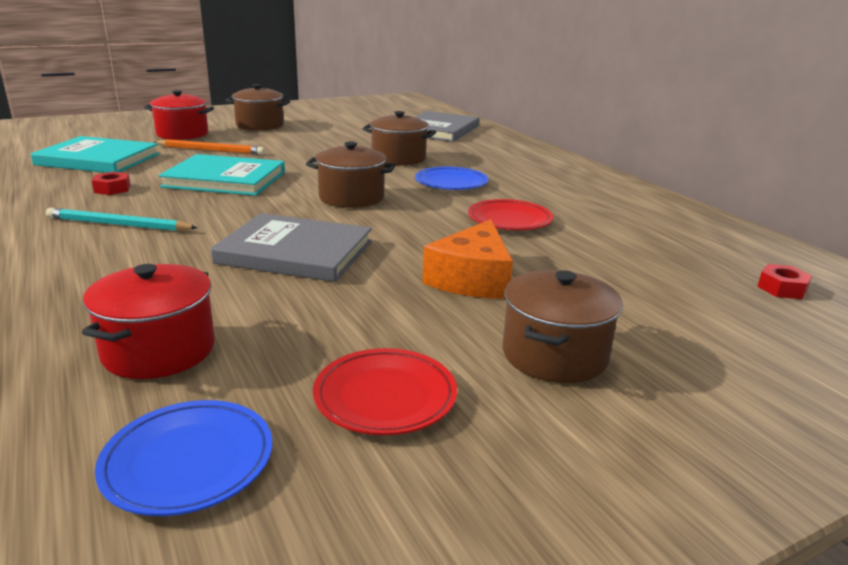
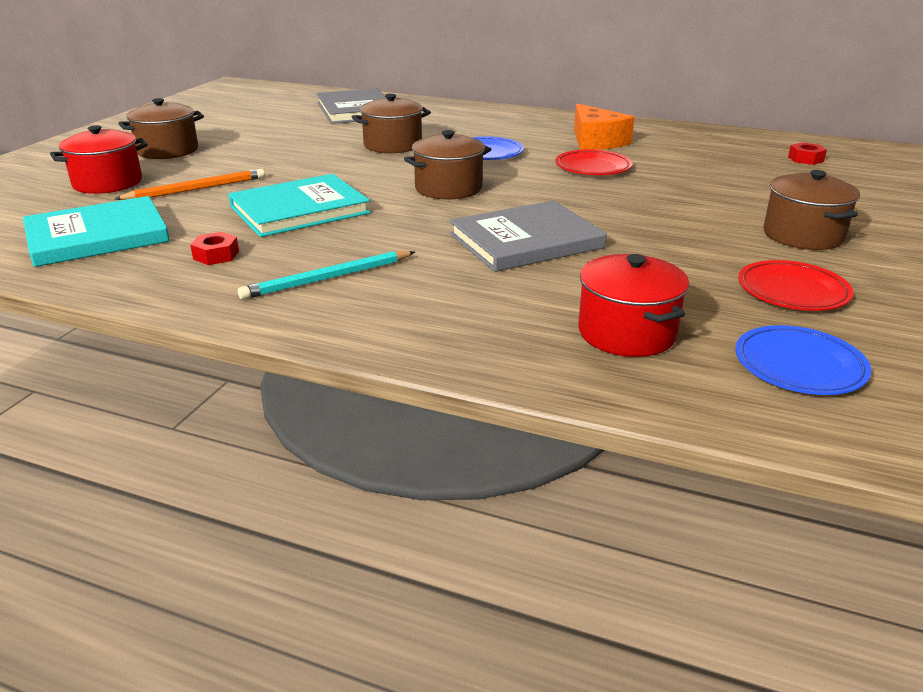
camera: 40 degrees left, 5 degrees up
orange cheese [423,219,513,299] -> orange cheese moved to [574,104,634,150]

